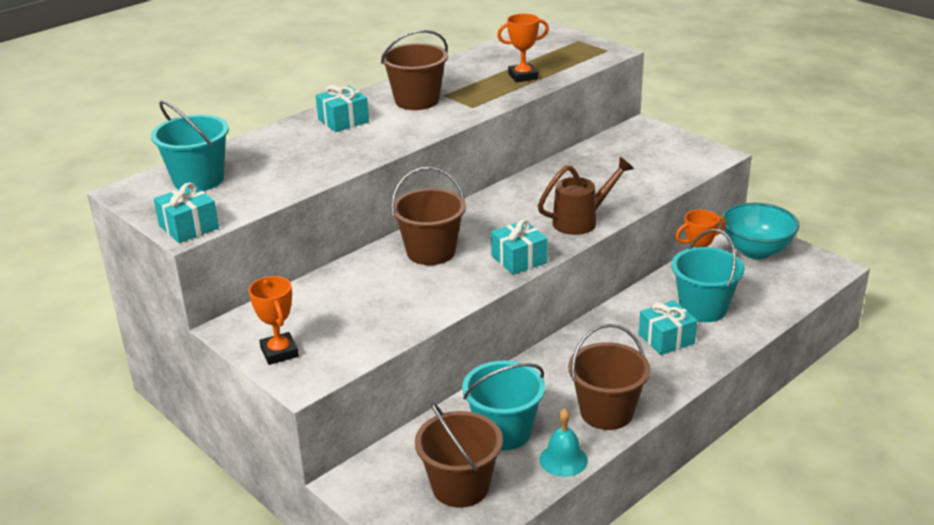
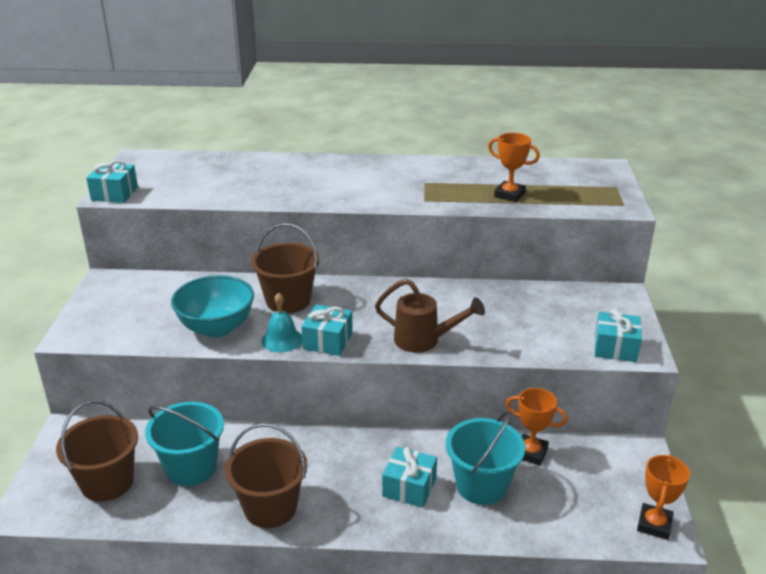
camera: 45 degrees right, 0 degrees up
turquoise bucket [151,101,229,191] -> none
orange trophy [248,276,299,365] -> orange trophy moved to [637,454,690,540]
turquoise gift [315,85,369,132] -> turquoise gift moved to [595,309,642,362]
brown bucket [381,30,448,110] -> none
turquoise bell [539,409,588,477] -> turquoise bell moved to [262,292,302,352]
turquoise bowl [721,203,799,259] -> turquoise bowl moved to [171,275,254,337]

